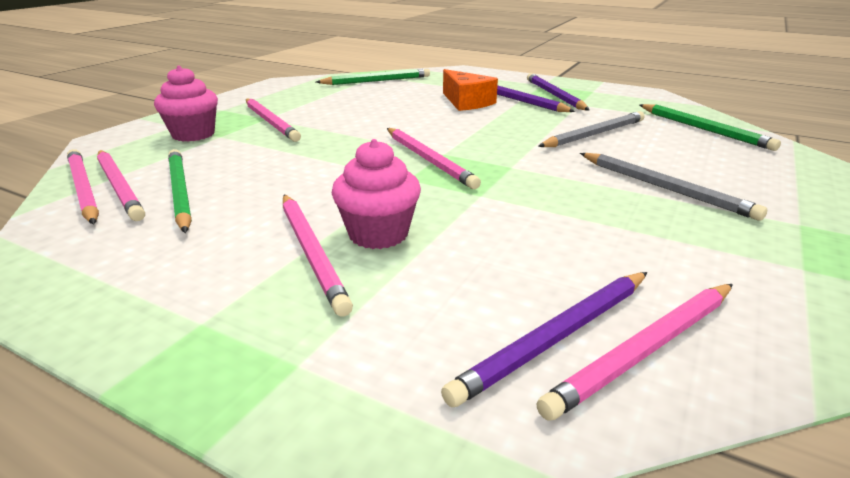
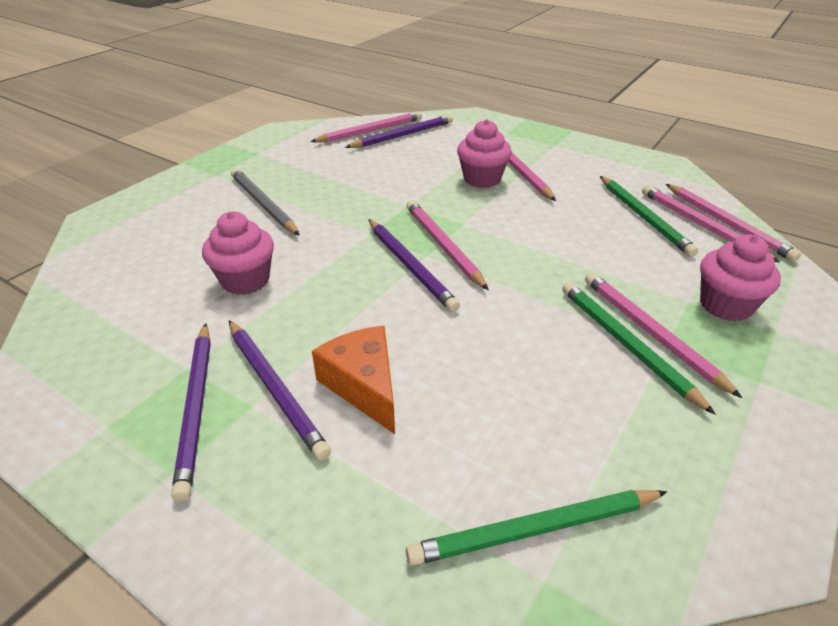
camera: 175 degrees left, 10 degrees up
grey pencil [538,111,645,147] -> pink cupcake [202,211,274,295]
green pencil [640,104,781,151] -> green pencil moved to [562,282,716,415]
none -> purple pencil [368,219,460,312]

